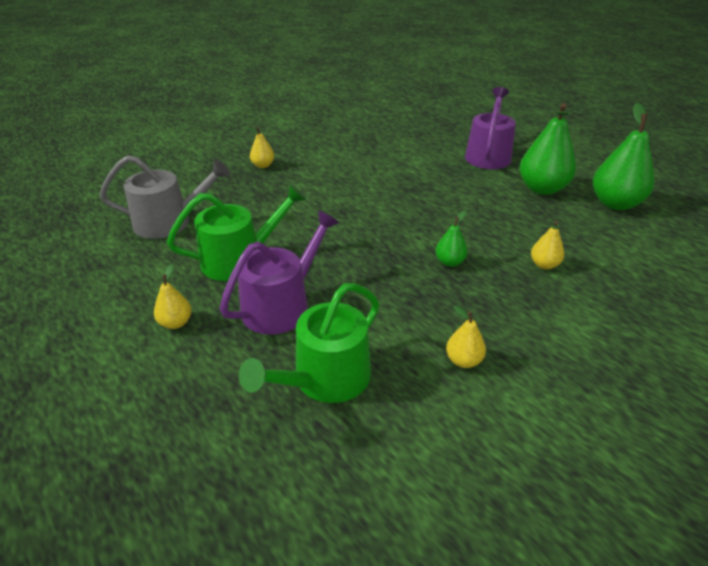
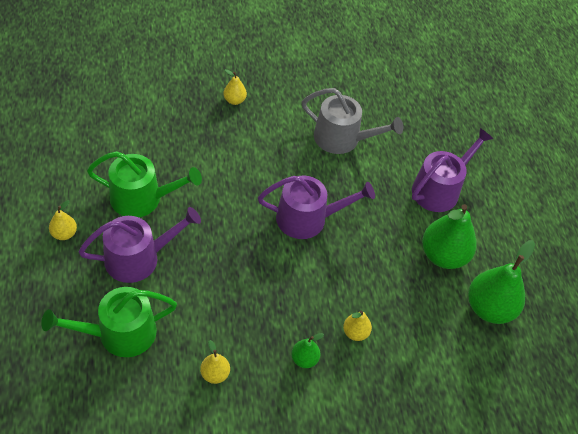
camera: 25 degrees right, 15 degrees up
grey watering can [100,155,230,239] -> grey watering can moved to [302,88,403,154]
green pear [436,211,468,267] -> green pear moved to [291,333,324,368]
none -> purple watering can [258,176,375,239]

